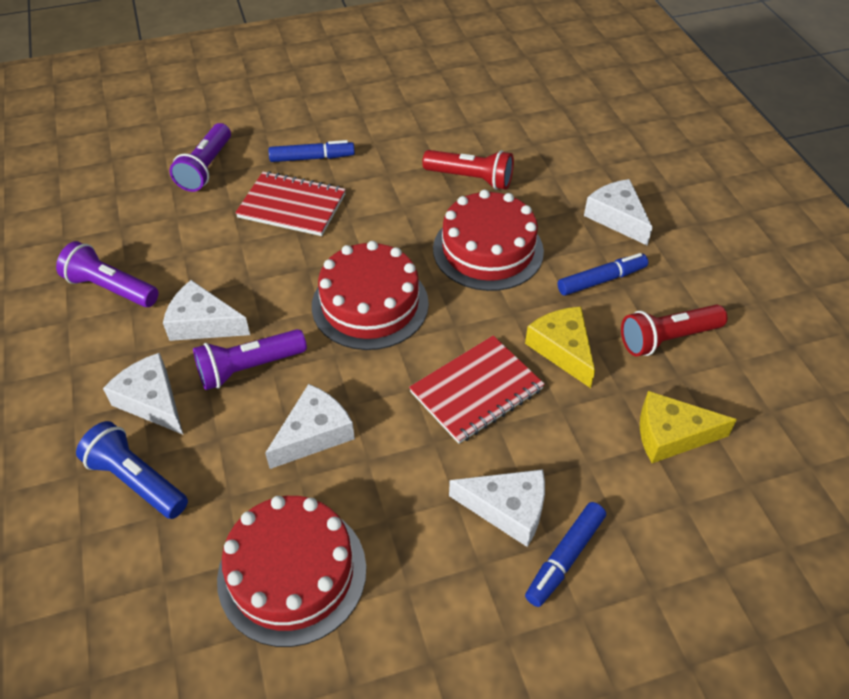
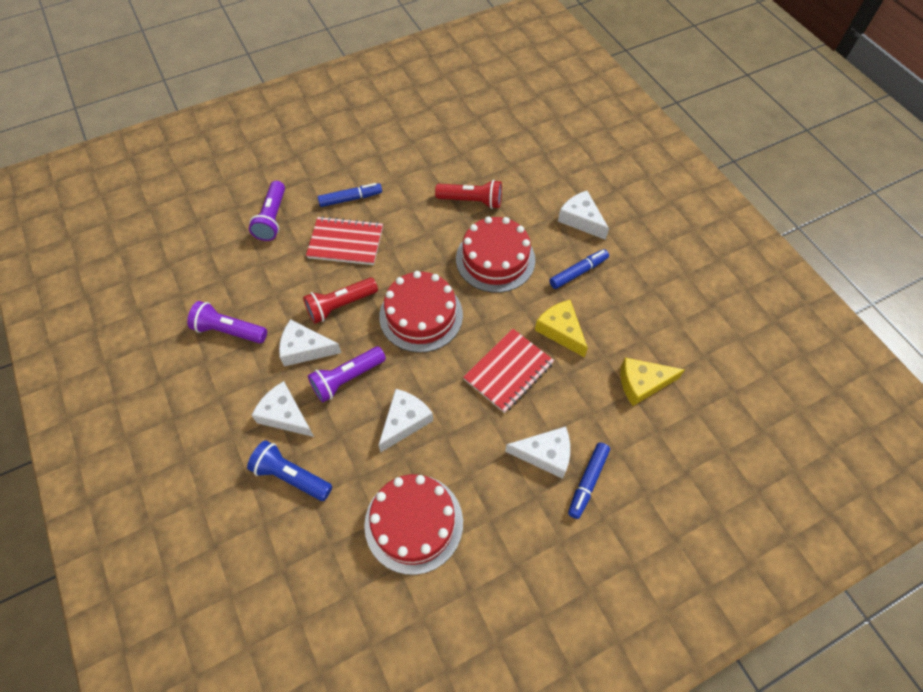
camera: 10 degrees left, 10 degrees up
red flashlight [621,305,727,357] -> red flashlight moved to [303,278,378,324]

